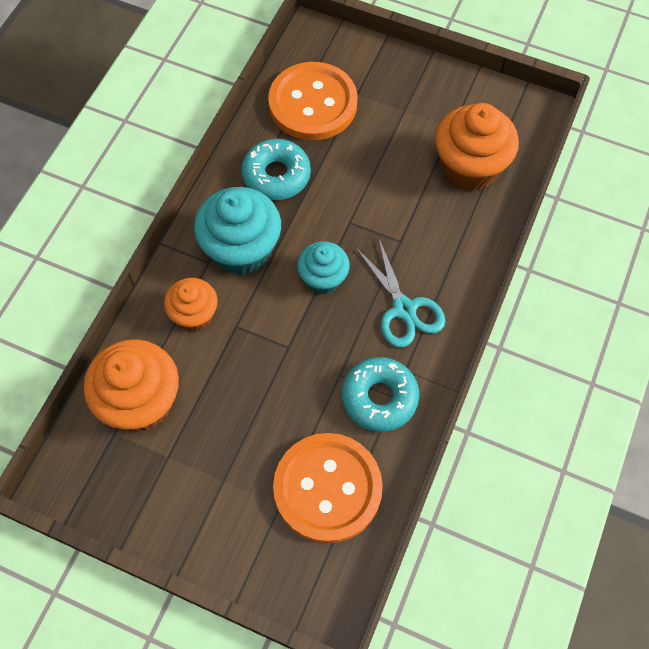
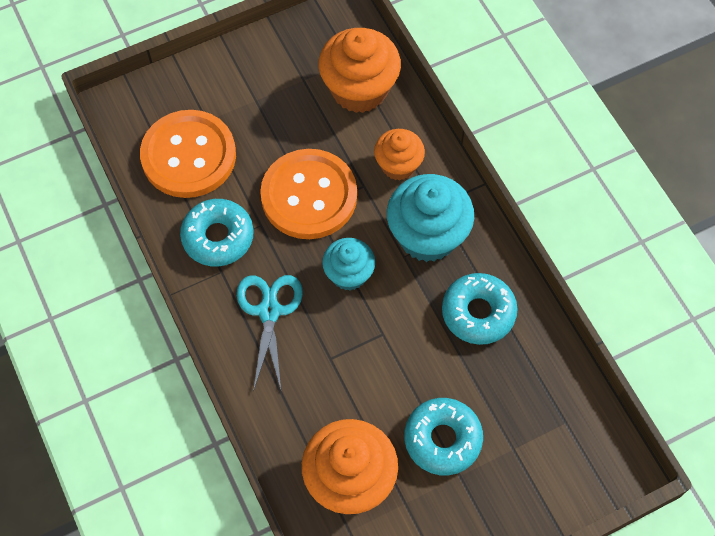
camera: 130 degrees right, 0 degrees up
orange button [268,62,358,140] -> orange button moved to [260,149,357,239]
turquoise scissors [355,237,446,348] -> turquoise scissors turned 75 degrees clockwise [237,275,303,392]
none -> turquoise donut [404,398,483,475]

